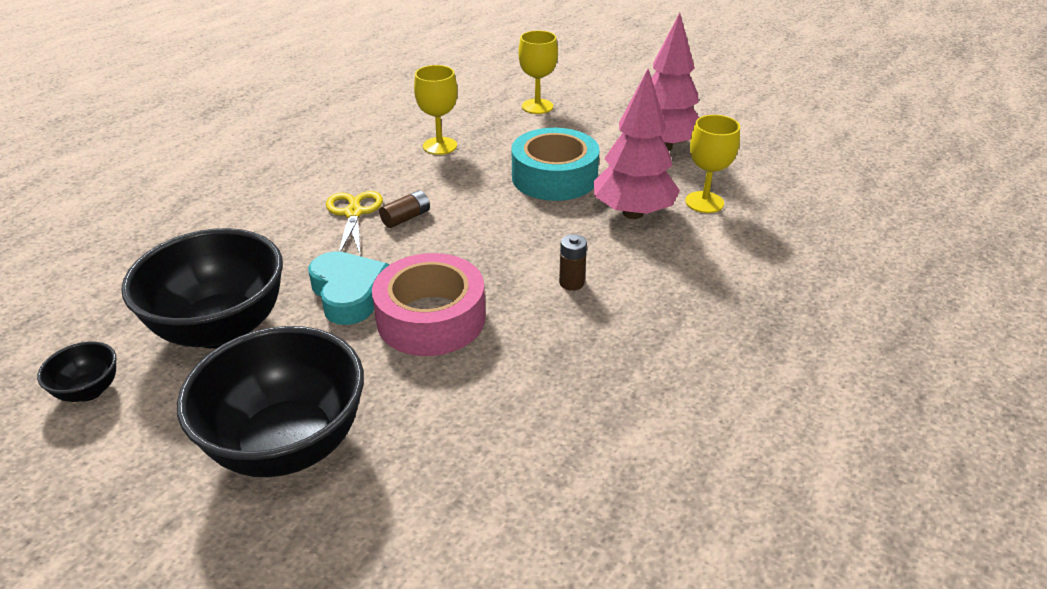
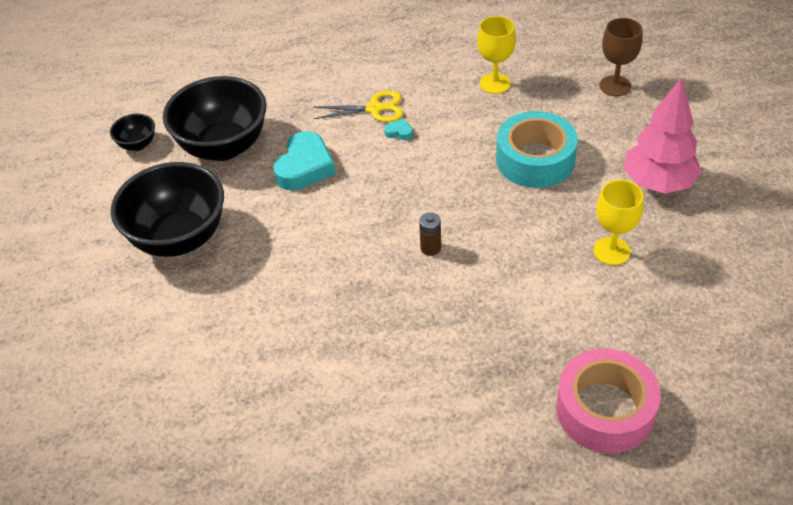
camera: 50 degrees right, 10 degrees up
yellow scissors [326,191,383,254] -> yellow scissors turned 45 degrees clockwise [313,90,403,122]
pink tape [372,253,486,356] -> pink tape moved to [556,349,661,453]
brown battery [379,190,430,228] -> turquoise heart [384,118,413,140]
yellow goblet [518,30,558,114] -> brown goblet [600,18,642,96]
pink tree [594,69,680,219] -> none

